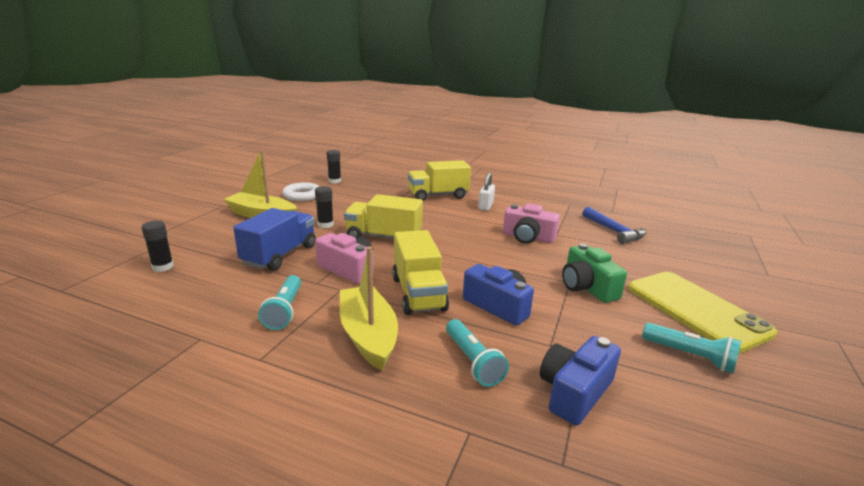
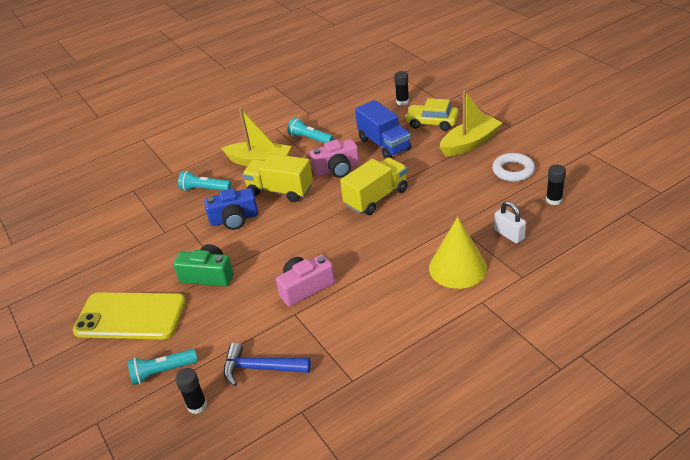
camera: 130 degrees right, 15 degrees up
black glue stick [315,186,334,228] -> black glue stick moved to [175,368,207,414]
yellow truck [408,160,471,201] -> yellow cone [429,217,487,289]
white padlock [478,173,495,211] -> white padlock moved to [494,201,526,244]
blue camera [540,336,621,426] -> none
turquoise flashlight [642,323,742,374] -> turquoise flashlight moved to [127,349,198,385]
none -> yellow car [405,98,459,131]

